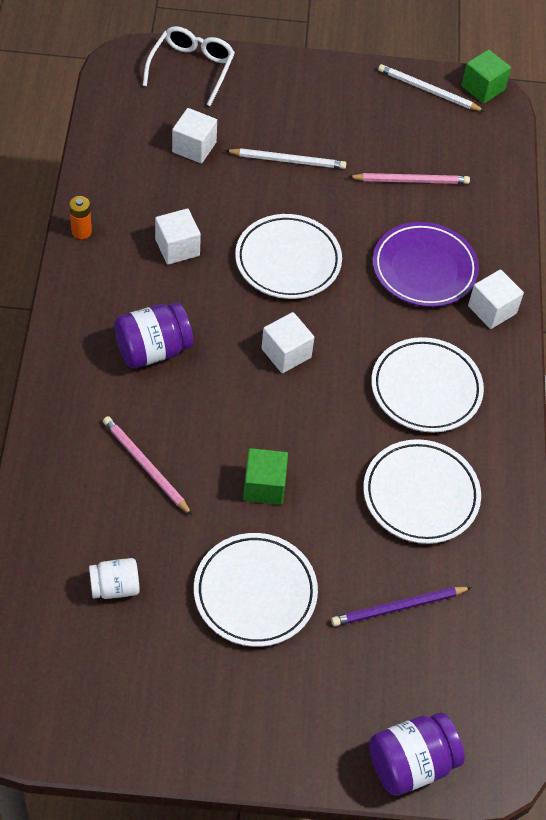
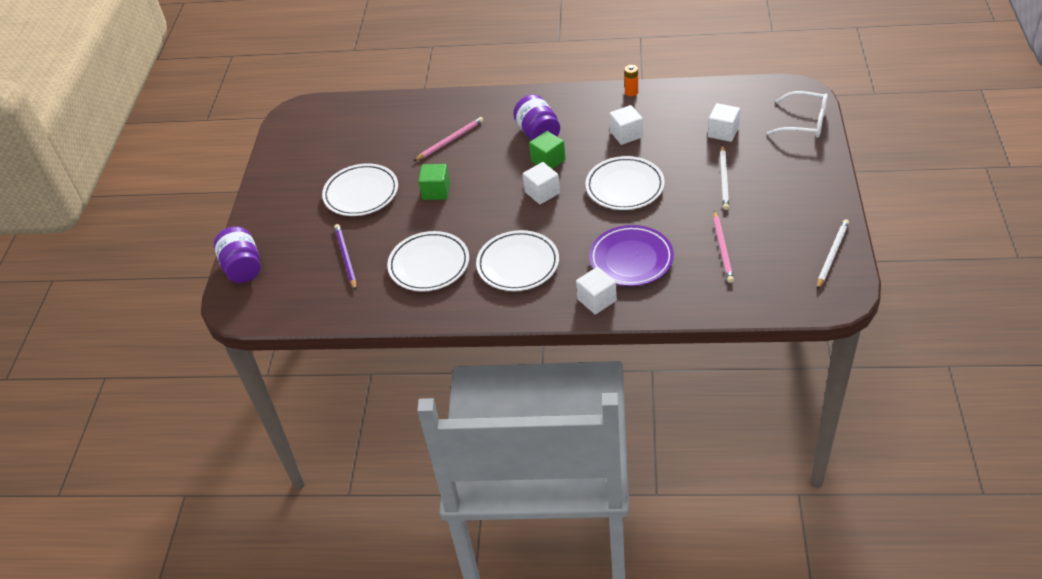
camera: 100 degrees right, 10 degrees down
white jar [89,558,140,599] -> none
green cube [461,50,511,104] -> green cube moved to [529,131,565,169]

